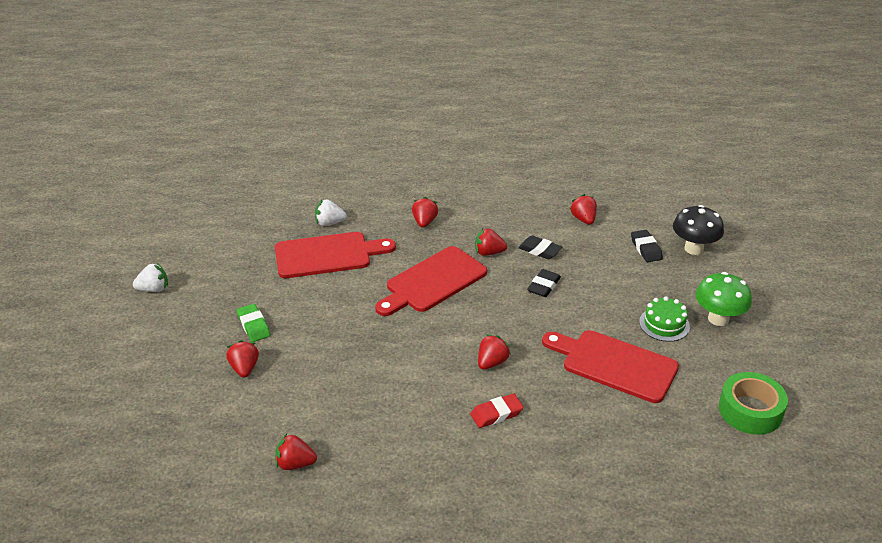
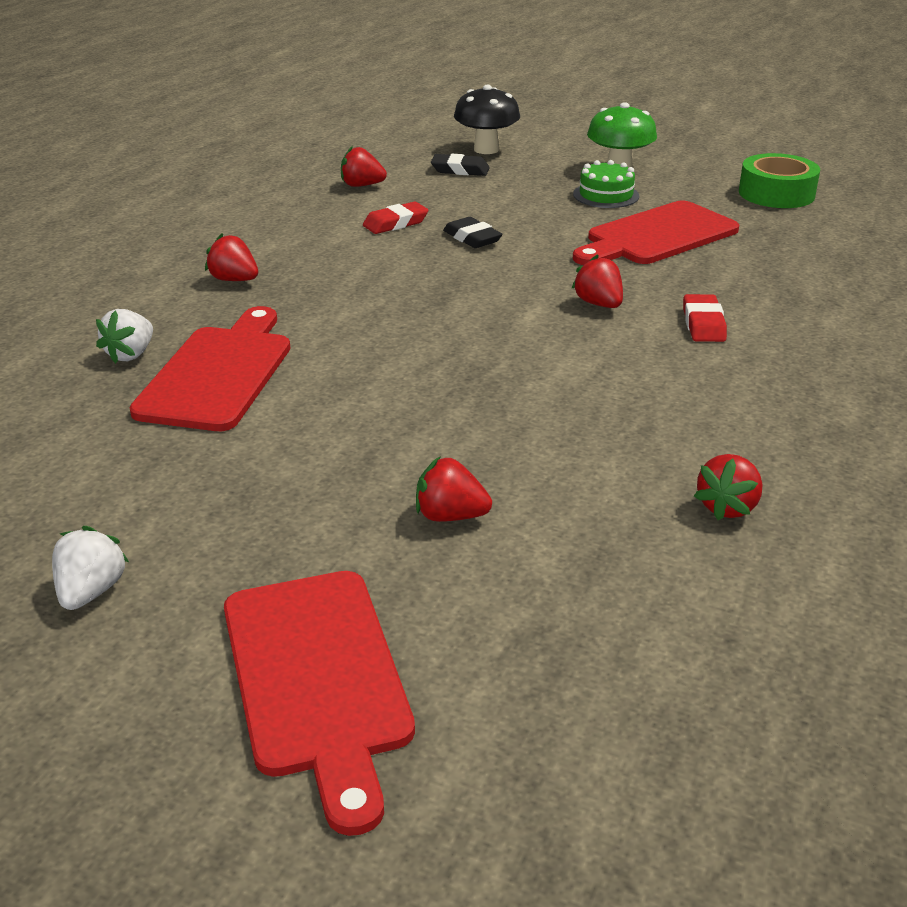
camera: 65 degrees left, 5 degrees down
green eraser [237,304,270,342] -> none
red cutting board [375,246,487,316] -> red cutting board moved to [224,571,415,836]
red strawberry [475,228,507,256] -> none
black eraser [518,236,562,259] -> red eraser [363,202,429,234]

